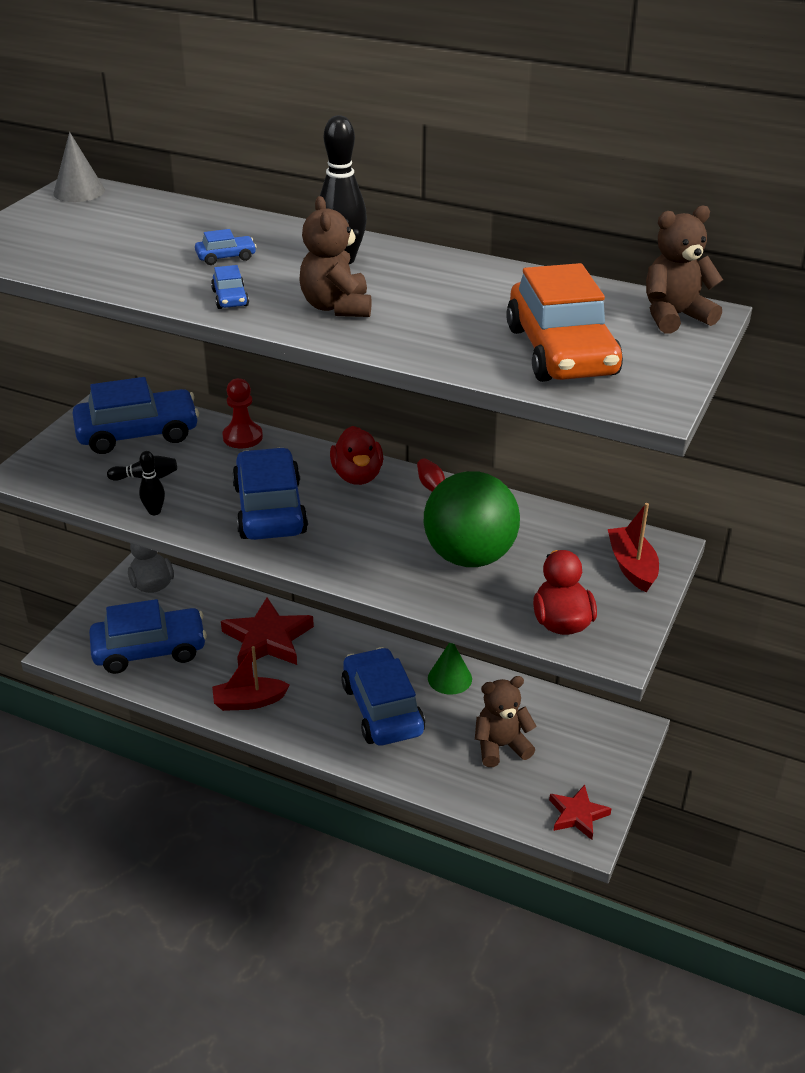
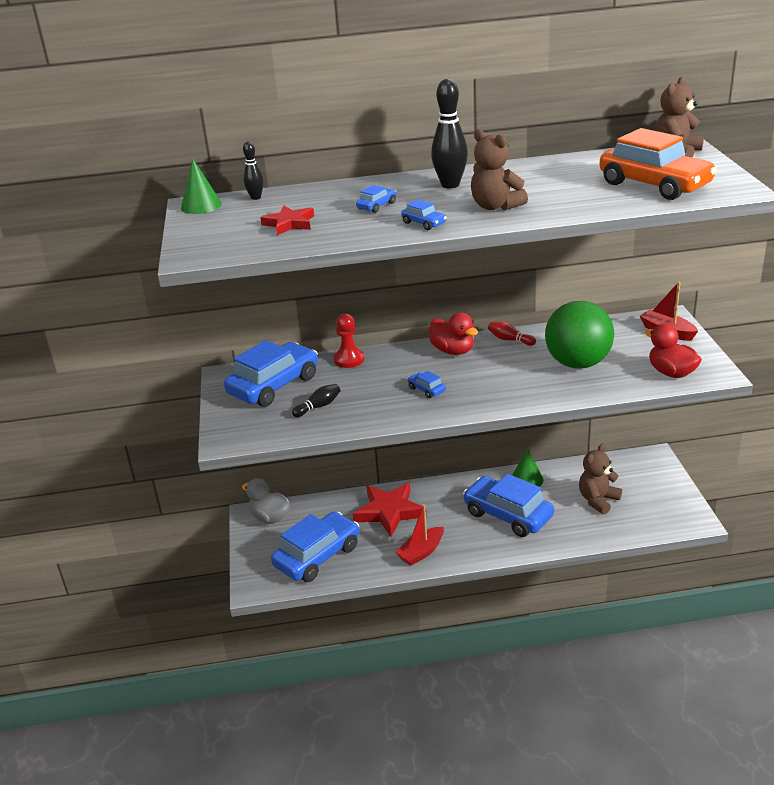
camera: 30 degrees left, 5 degrees down
grey cone [53,132,105,202] -> green cone [181,159,222,214]
black bowling pin [139,451,165,515] -> black bowling pin moved to [243,141,264,200]
blue car [232,447,308,540] -> blue car [408,371,446,398], size x0.41
red star [549,785,612,840] -> red star moved to [260,206,314,235]

